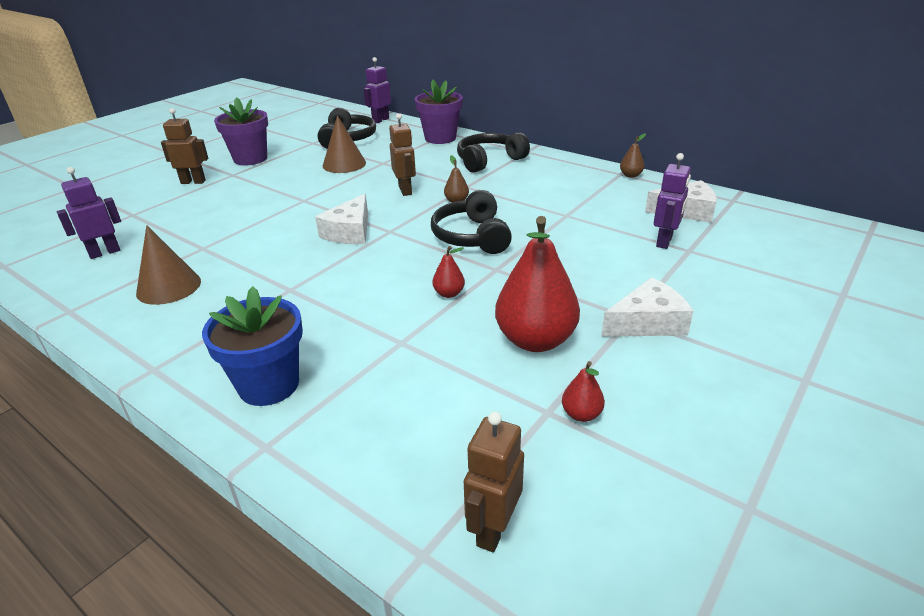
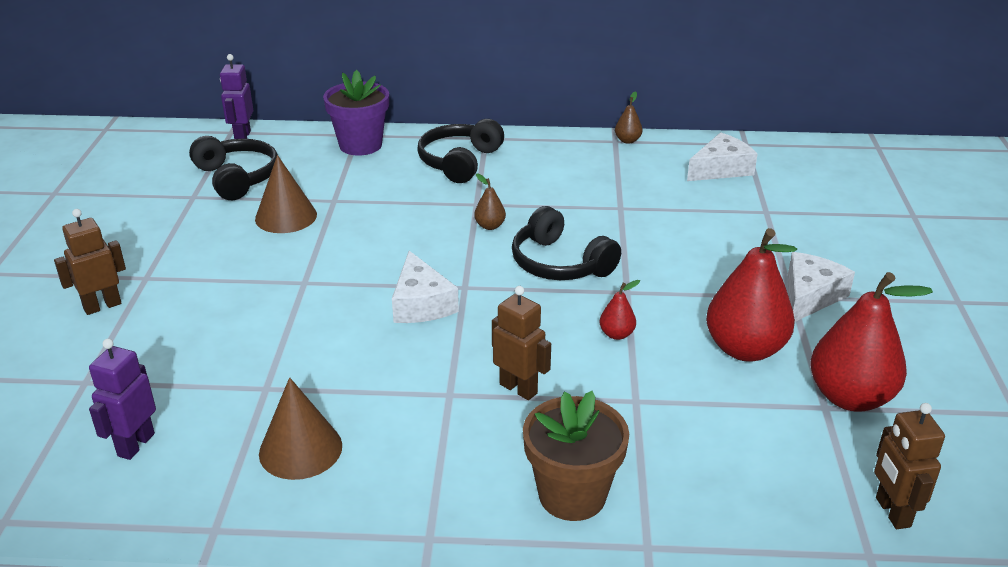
camera: 35 degrees left, 0 degrees up
blue flower pot [202,286,303,406] -> brown flower pot [523,391,629,521]
purple flower pot [214,97,268,166] -> none
brown robot [389,113,416,196] -> brown robot moved to [492,286,551,400]
red pear [562,361,605,422] -> red pear [810,272,933,412], size x2.28
purple robot [654,153,691,249] -> none

